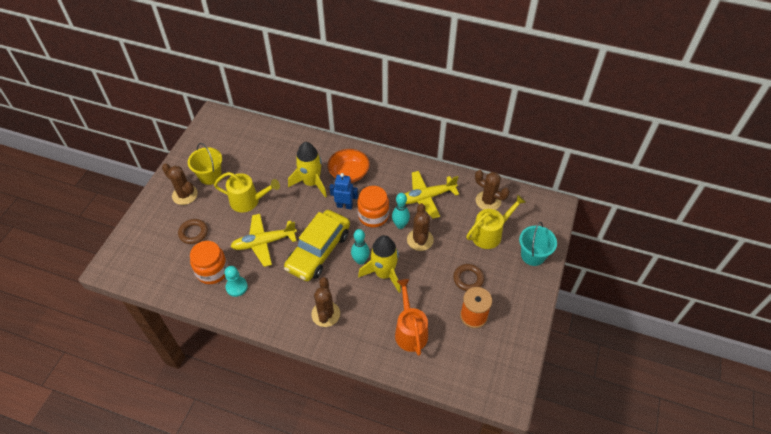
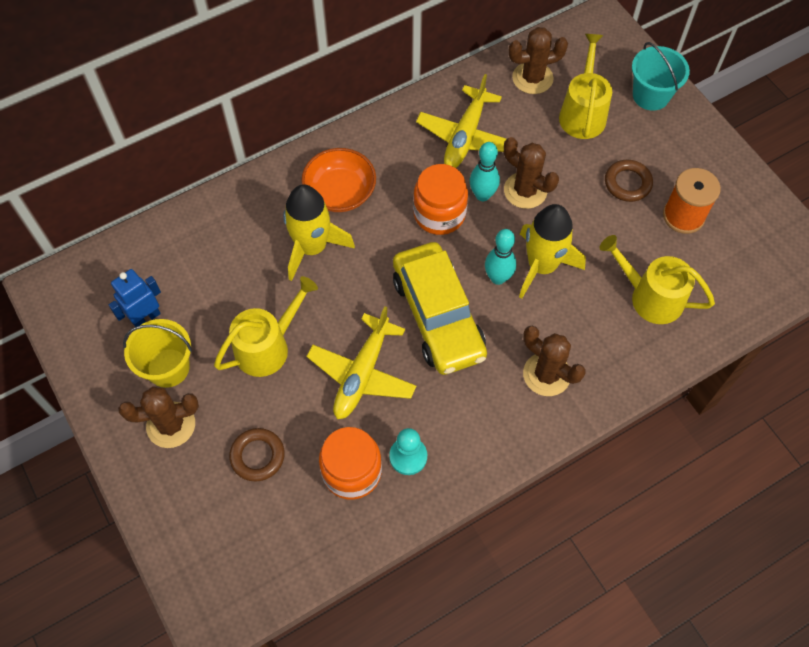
camera: 50 degrees left, 10 degrees up
blue robot [330,173,358,209] -> blue robot moved to [109,269,161,327]
orange watering can [395,279,428,356] -> yellow watering can [599,235,715,324]

